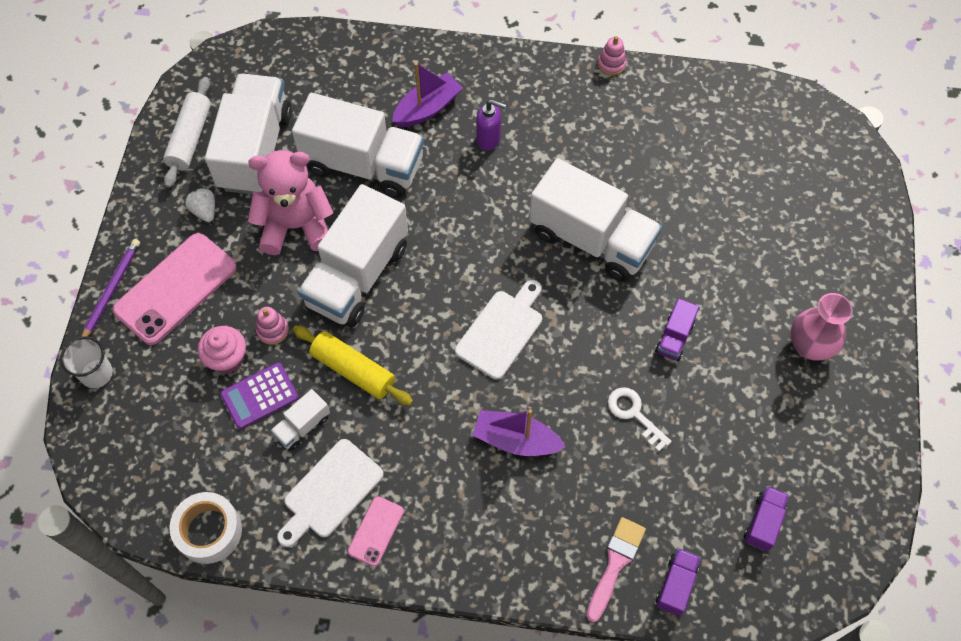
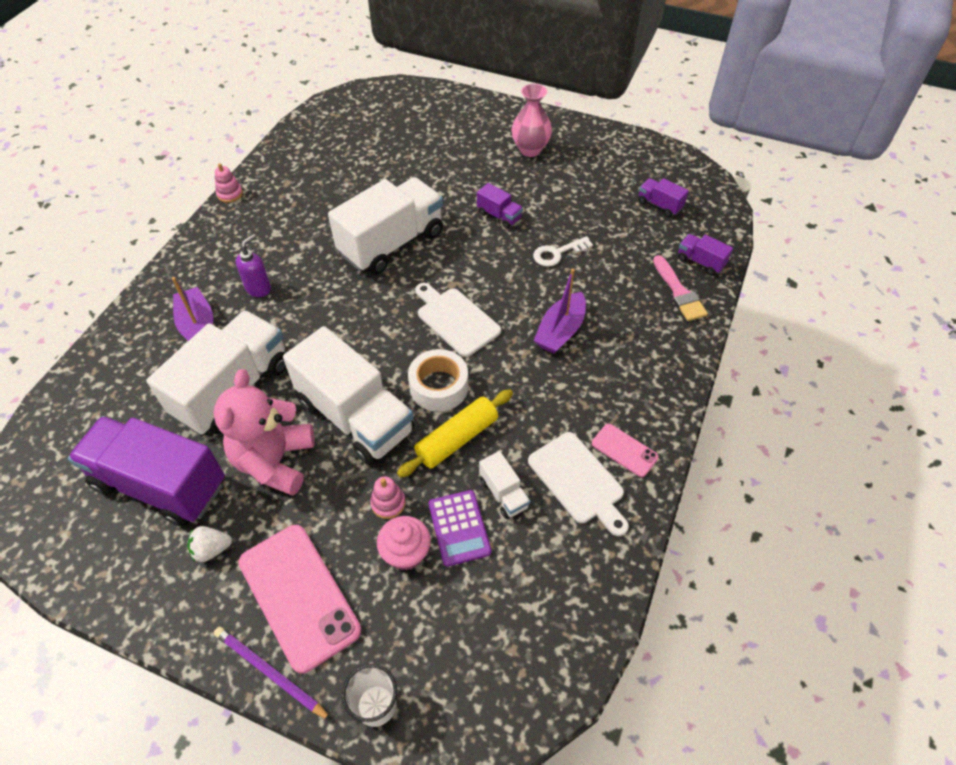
camera: 75 degrees left, 10 degrees down
white rolling pin [163,77,211,188] -> none
white tape [169,492,242,564] -> white tape moved to [408,349,468,412]
white truck [205,74,292,195] -> purple truck [68,416,225,527]
pink brush [586,517,646,623] -> pink brush turned 150 degrees counterclockwise [653,255,708,321]

